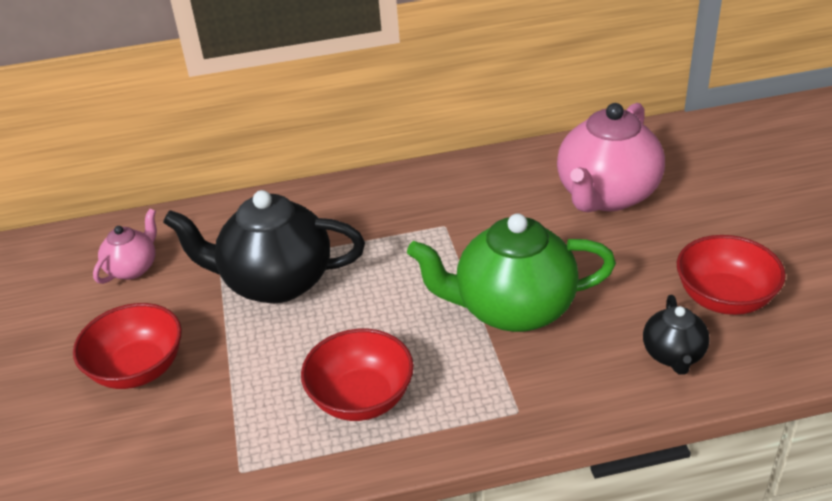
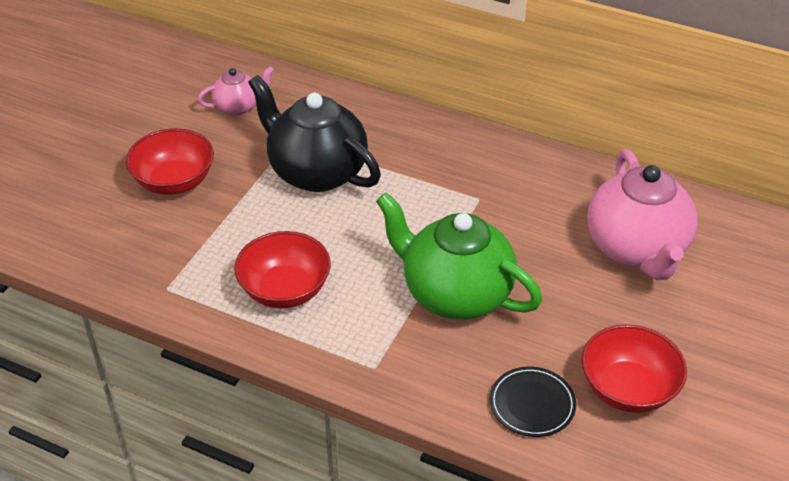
camera: 35 degrees right, 5 degrees up
pink teapot [557,103,665,212] -> pink teapot turned 75 degrees counterclockwise [587,149,698,280]
black teapot [643,295,710,375] -> black plate [490,366,576,437]

